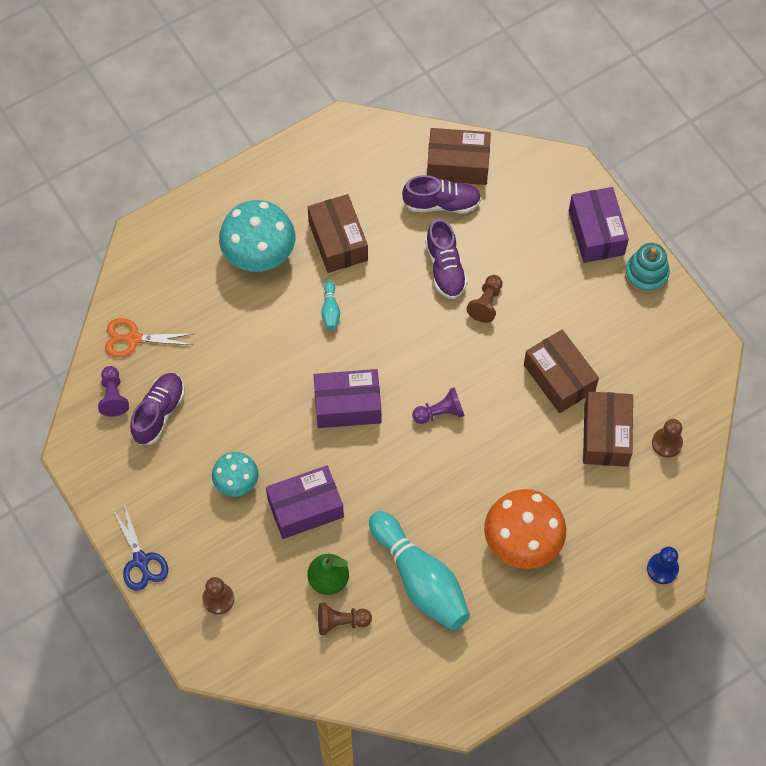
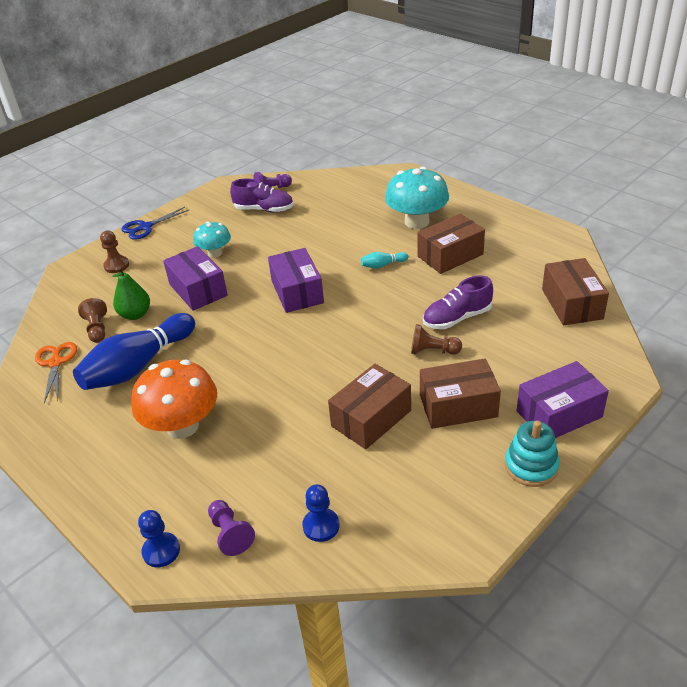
camera: 80 degrees right, 25 degrees down
orange scissors [105,318,193,357] -> orange scissors moved to [35,342,77,403]
turquoise bowling pin [369,511,470,630] -> blue bowling pin [73,313,195,390]
purple shoe [402,175,481,213] -> none
purple pawn [412,387,465,424] -> purple pawn moved to [208,500,255,556]
brown box [583,391,633,467] -> brown box moved to [420,358,501,429]
brown pawn [652,419,683,458] -> blue pawn [302,484,339,542]

